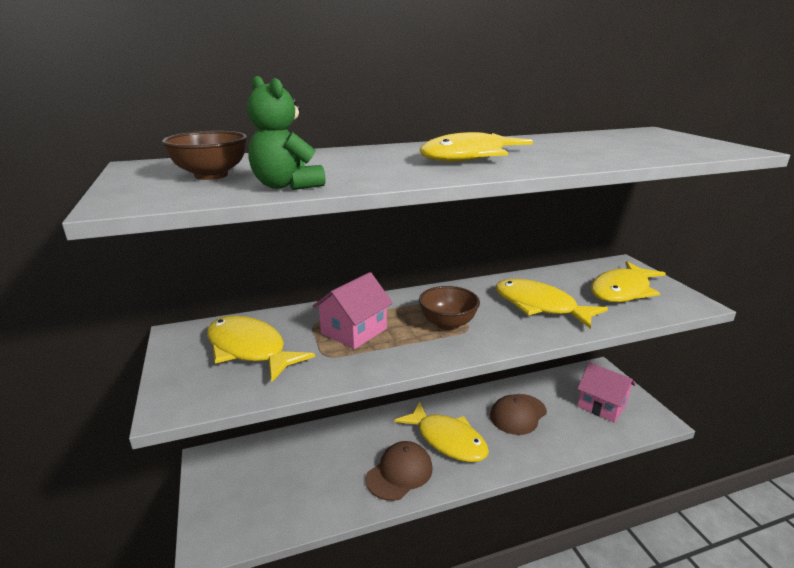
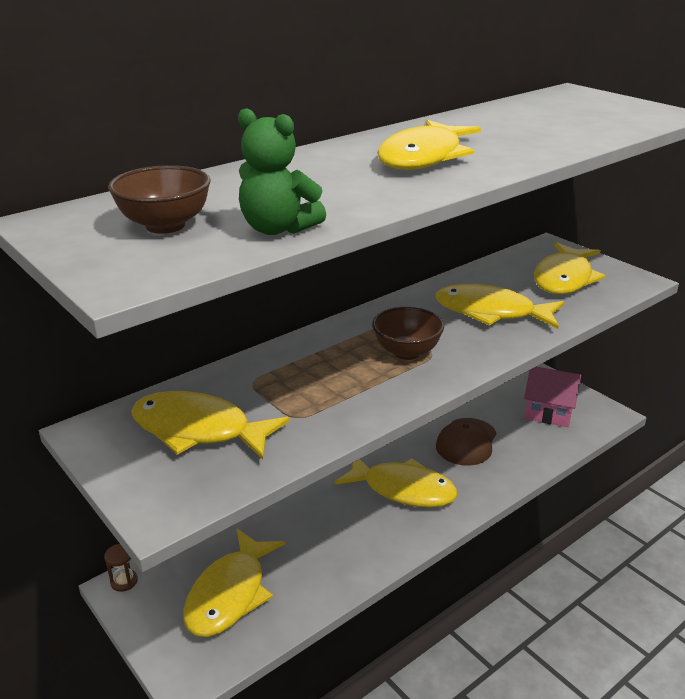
camera: 20 degrees left, 5 degrees up
pink house [313,272,393,349] -> none
brown cap [366,441,433,501] -> none
none -> brown hourglass [104,544,138,592]
none -> yellow fish [183,529,285,637]

